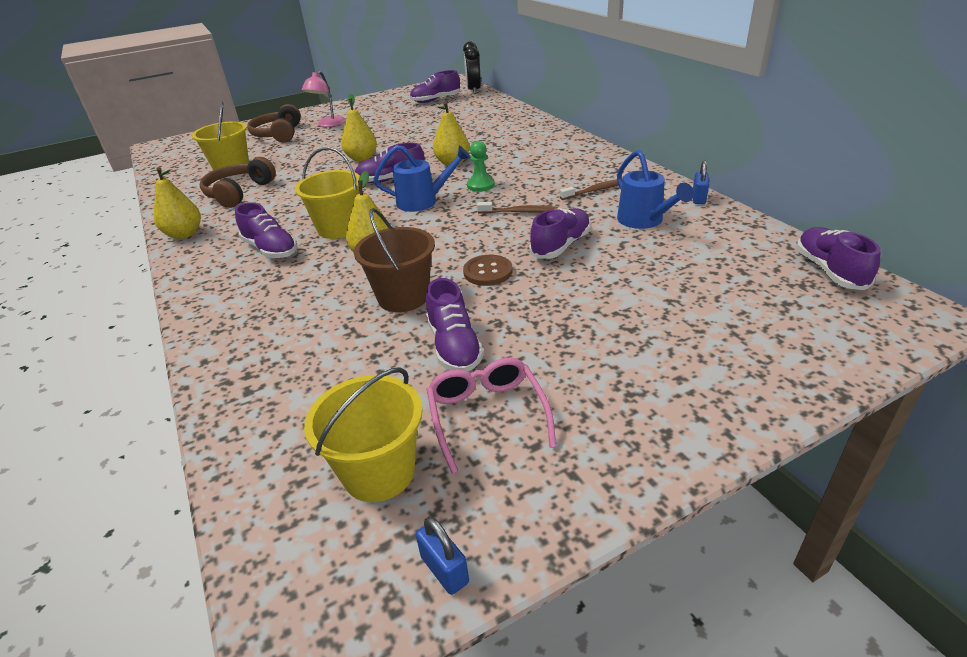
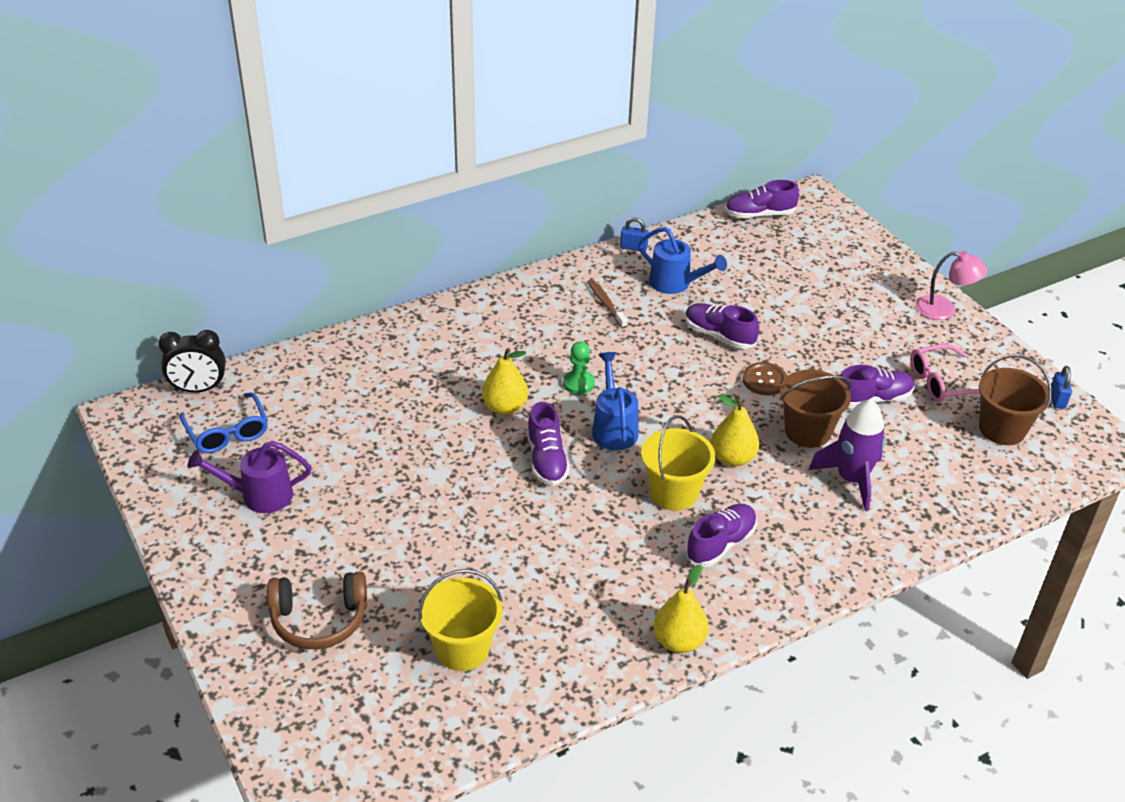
camera: 95 degrees left, 5 degrees up
brown headphones [200,157,276,208] -> none
pink lamp [301,71,346,127] -> pink lamp moved to [916,251,987,320]
yellow bucket [304,367,423,502] -> brown bucket [979,355,1052,445]
yellow pear [341,93,377,161] -> none
purple shoe [410,70,460,103] -> blue glasses [179,393,268,453]
blue padlock [416,516,469,595] -> blue padlock turned 45 degrees counterclockwise [1051,366,1072,409]
brown toothbrush [477,202,558,214] -> none
blue watering can [617,150,694,229] -> blue watering can turned 60 degrees clockwise [638,227,727,294]
none -> purple watering can [188,441,312,513]
none -> purple rocket [809,399,886,511]

